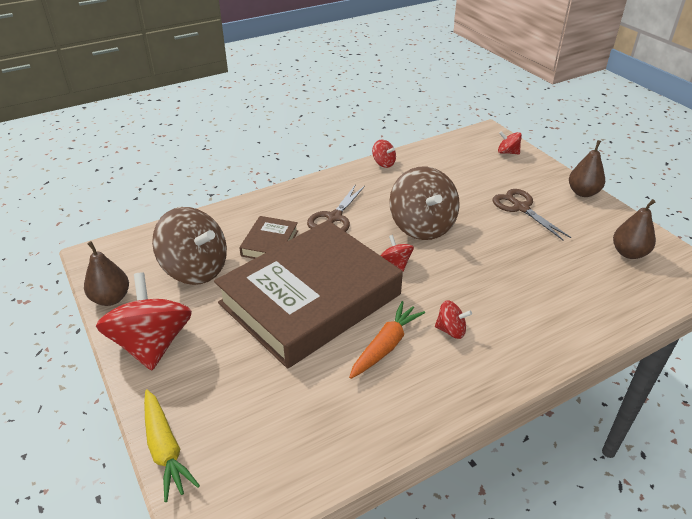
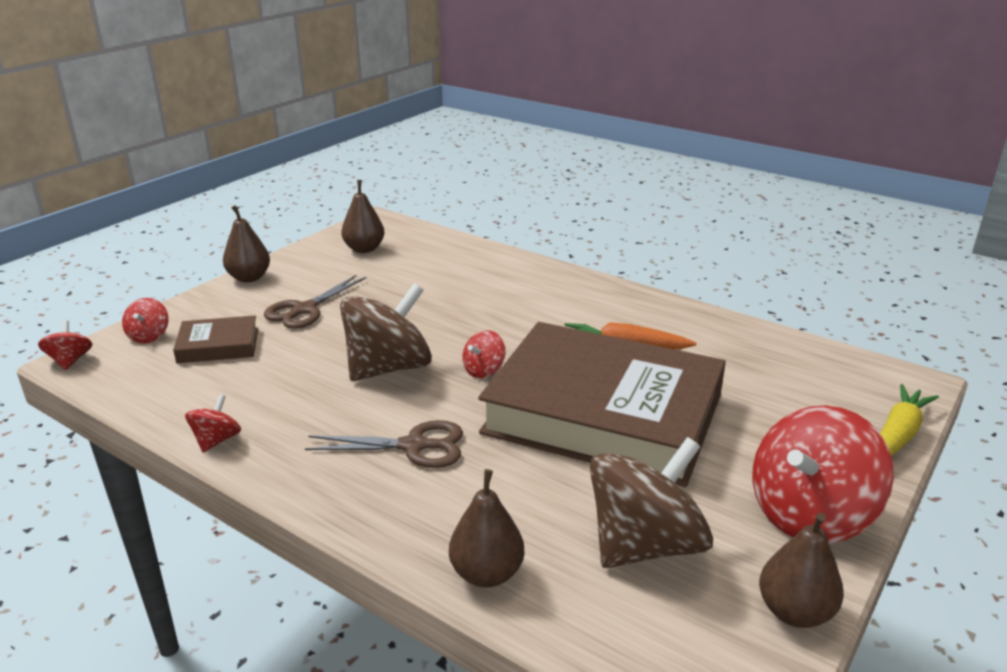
camera: 115 degrees left, 10 degrees down
brown spinning top [152,207,227,285] -> brown spinning top turned 45 degrees clockwise [590,437,713,568]
brown book [239,216,298,259] -> brown book moved to [173,316,258,363]
red spinning top [435,300,472,339] -> red spinning top moved to [38,320,92,370]
none -> brown pear [449,469,524,587]

